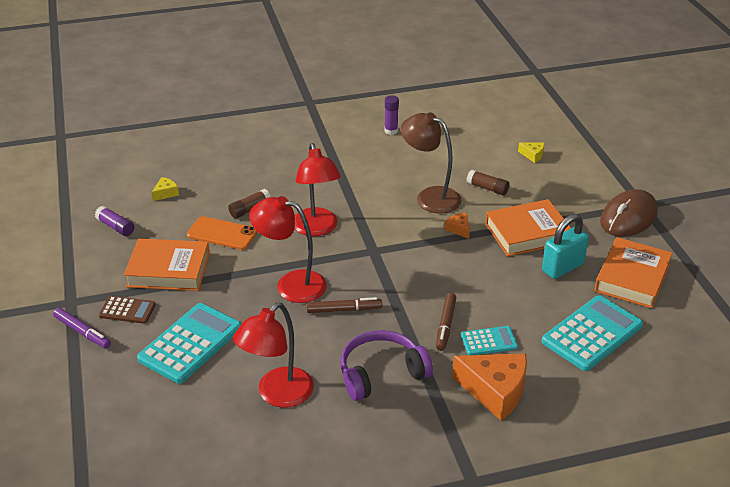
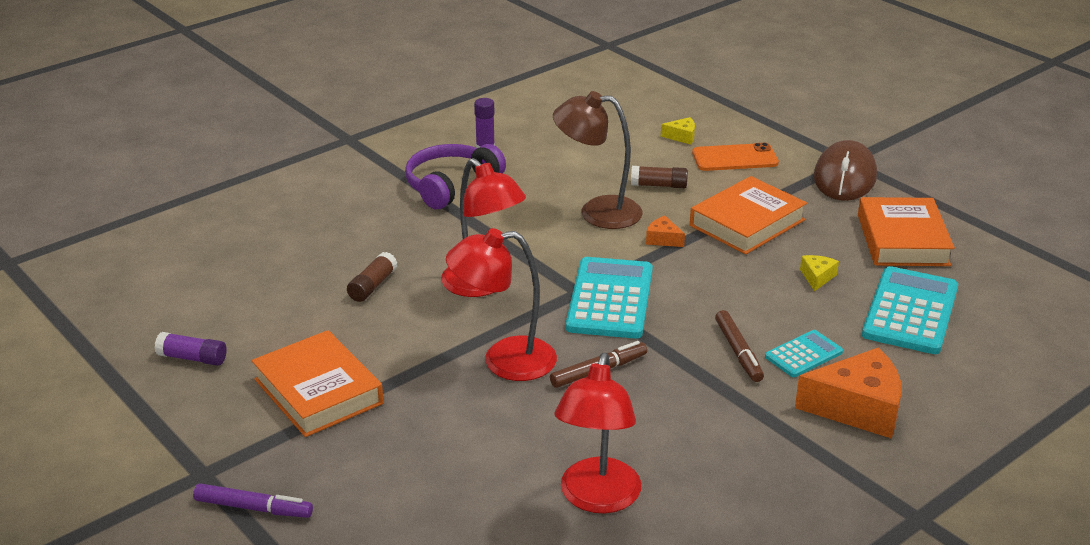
camera: 25 degrees left, 5 degrees down
brown calculator [99,296,156,324] -> none
orange book [124,238,210,291] -> orange book turned 75 degrees clockwise [252,330,384,437]
turquoise calculator [137,303,241,384] -> turquoise calculator moved to [566,257,653,339]
yellow cheese [152,177,179,201] -> yellow cheese moved to [800,255,839,291]
orange phone [187,216,258,250] -> orange phone moved to [692,143,779,171]
purple headphones [340,330,433,401] -> purple headphones moved to [405,144,506,209]
turquoise padlock [542,214,589,279] -> none

